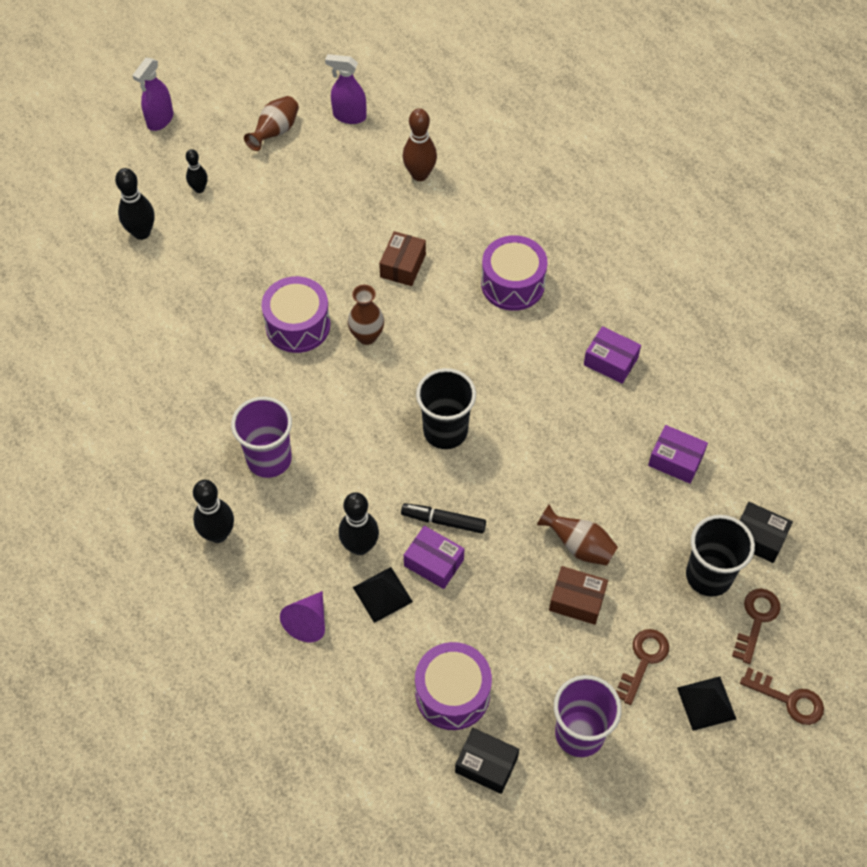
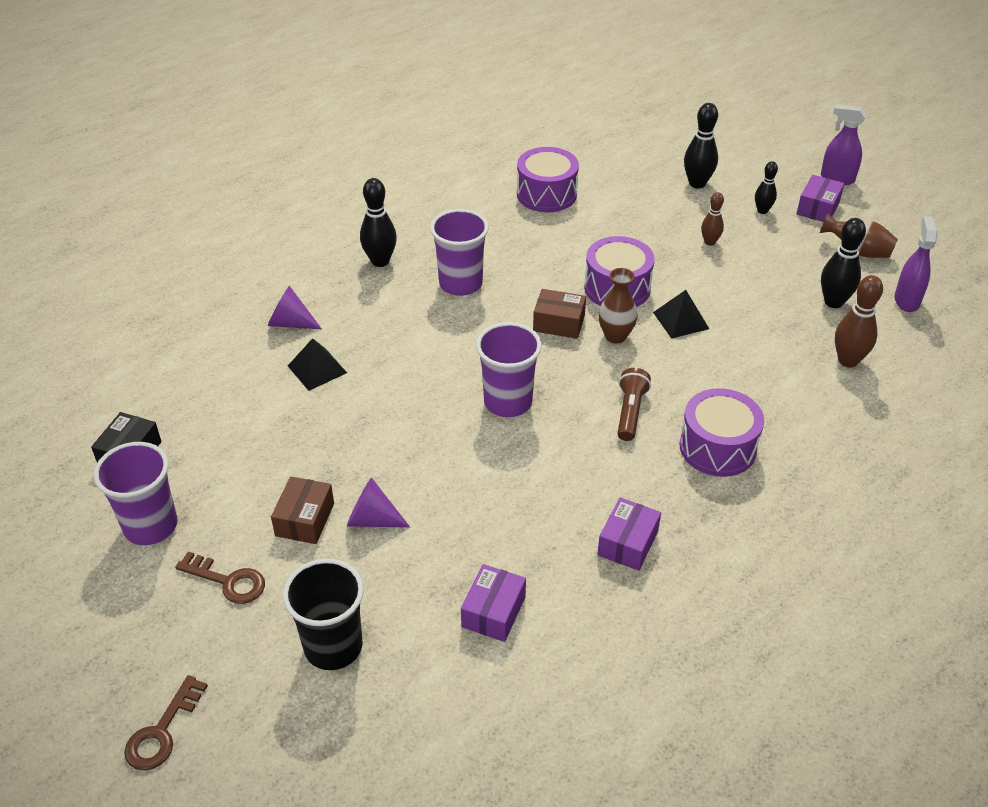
camera: 85 degrees right, 15 degrees down
black bowling pin [339,492,379,555] -> black bowling pin moved to [821,218,866,308]
brown box [379,231,426,286] -> brown box moved to [533,289,586,339]
black marker [401,503,486,534] -> none
purple box [404,526,464,589] -> purple box moved to [797,175,844,222]
purple drum [415,642,492,730] -> purple drum moved to [517,147,579,212]
black cup [416,368,476,449] -> purple cup [476,322,542,417]
brown vase [537,505,618,566] -> purple cone [347,478,410,528]
black pyramid [677,676,736,731] -> black pyramid moved to [653,290,709,339]
brown key [732,589,781,664] -> none
black box [739,502,793,563] -> none
none -> brown flashlight [617,368,651,441]
none -> brown bowling pin [701,192,724,246]

